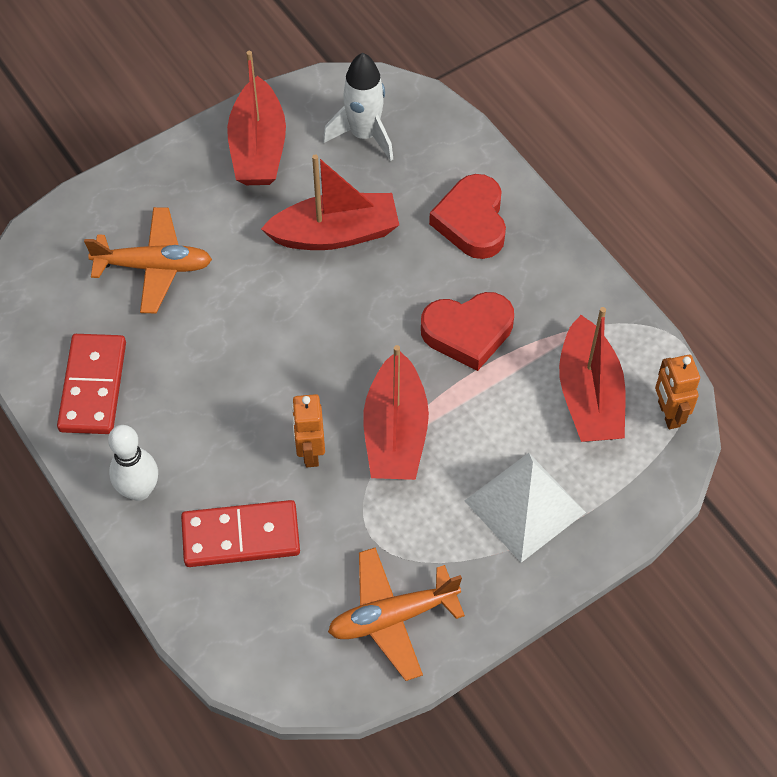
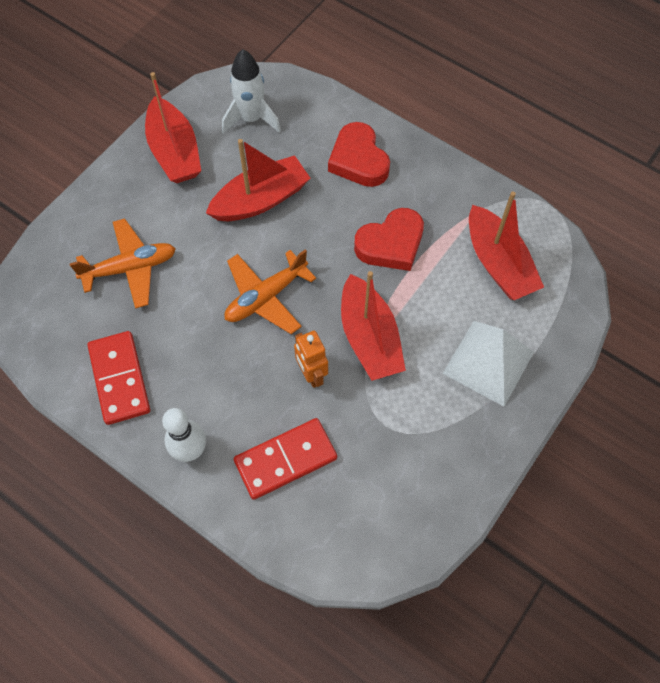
camera: 20 degrees left, 5 degrees up
orange plane [328,547,465,681] -> orange plane moved to [224,250,316,334]
orange robot [655,355,700,429] -> none

